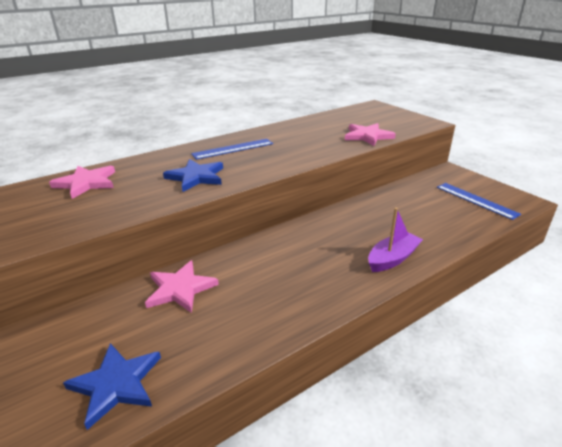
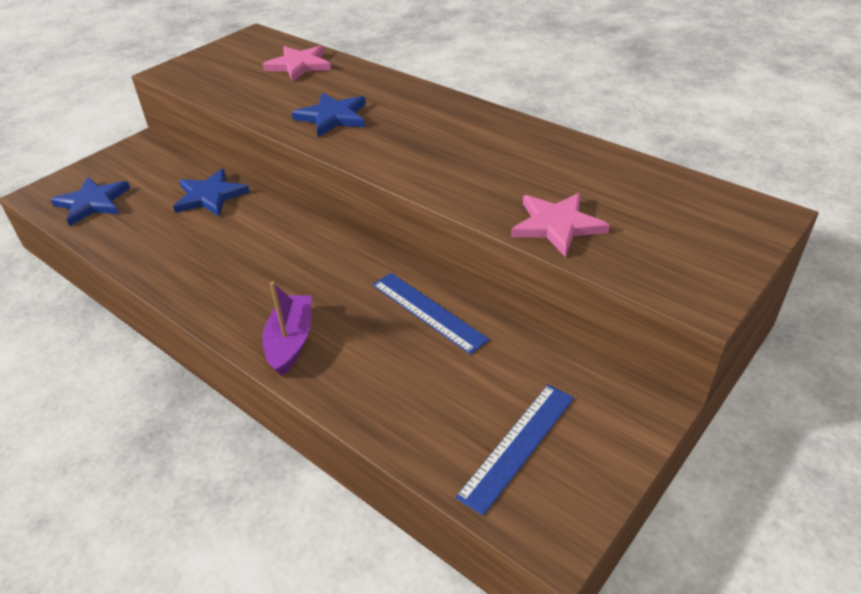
camera: 75 degrees right, 10 degrees up
pink star [145,260,219,313] -> blue star [173,169,250,217]
blue ruler [191,139,273,160] -> blue ruler moved to [372,273,489,354]
purple boat [368,208,423,272] -> purple boat turned 120 degrees counterclockwise [262,282,311,376]

